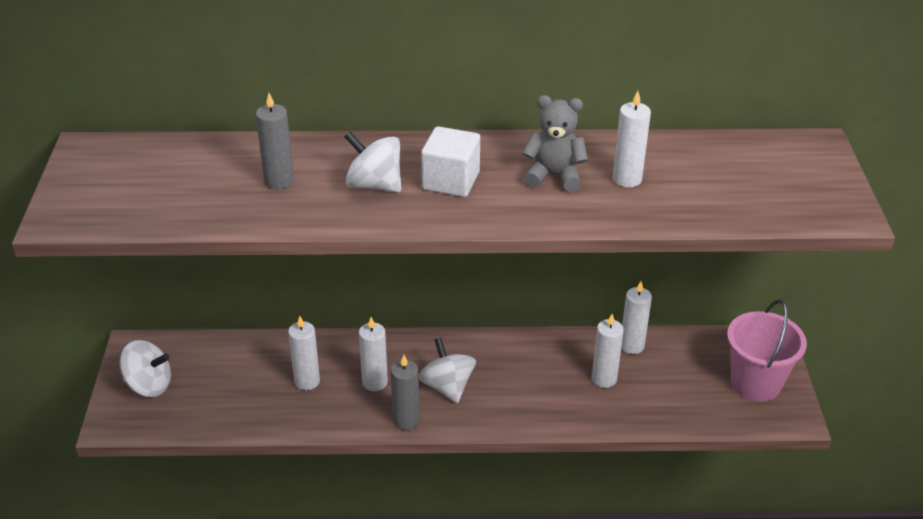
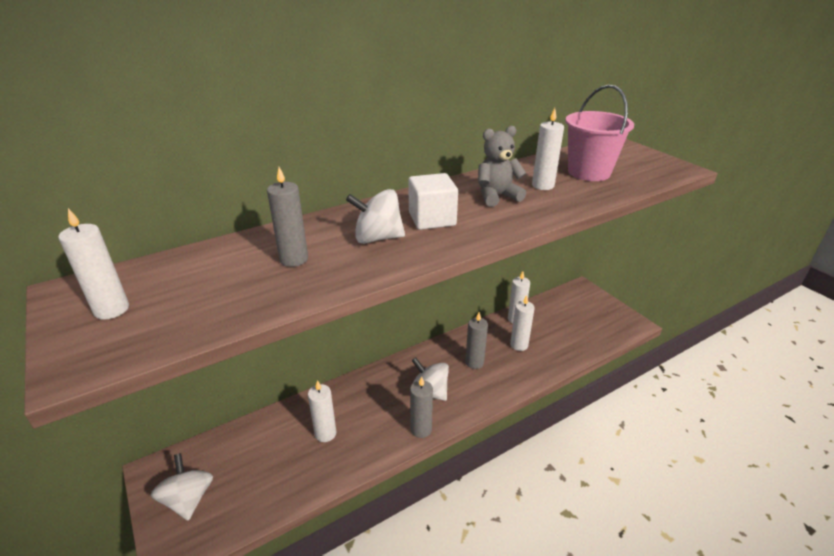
camera: 30 degrees left, 5 degrees down
white spinning top [119,340,171,397] -> white spinning top turned 90 degrees counterclockwise [151,453,213,521]
white candle [359,317,388,391] -> white candle moved to [58,208,129,319]
pink bucket [727,299,807,401] -> pink bucket moved to [565,85,634,181]
none -> grey candle [465,312,488,369]

